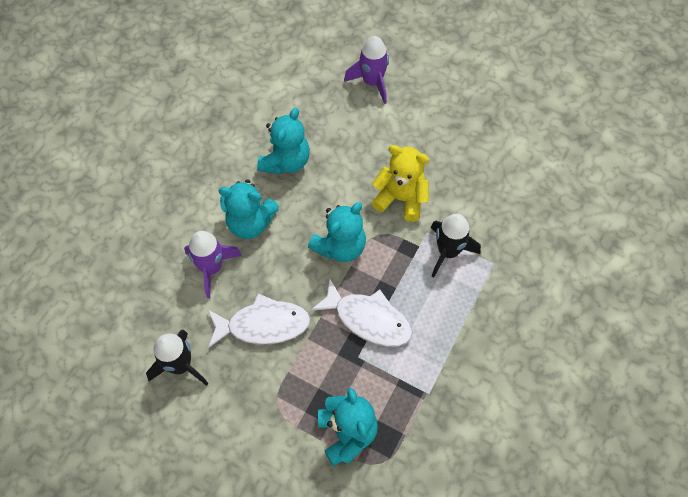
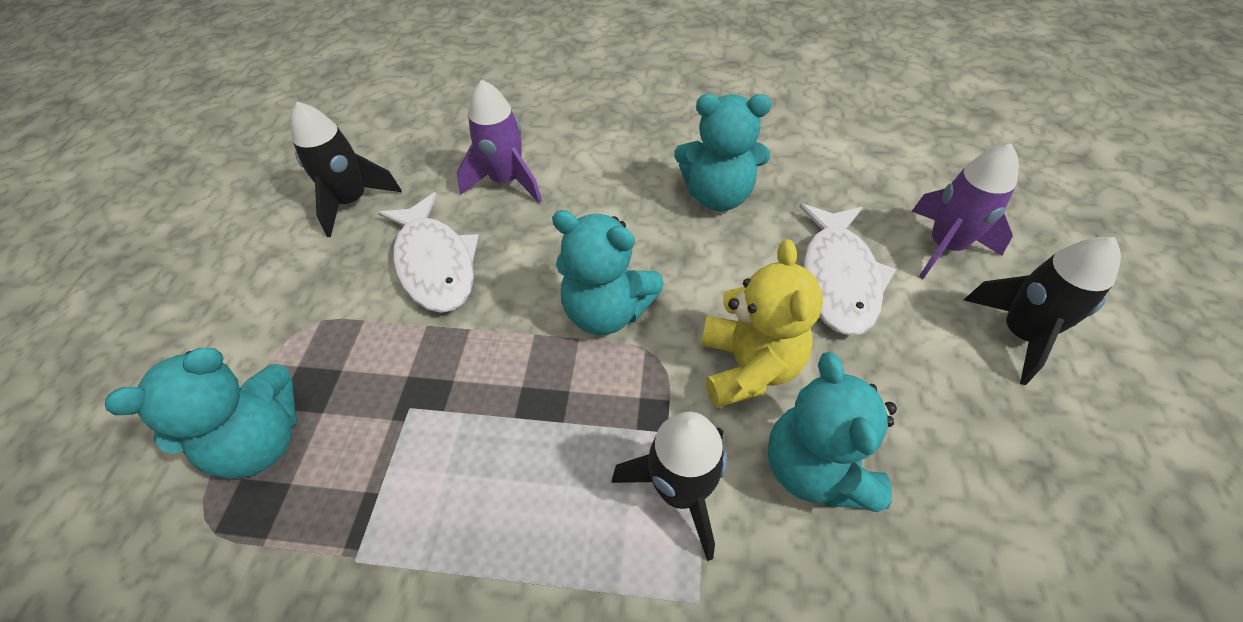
camera: 70 degrees right, 10 degrees down
turquoise teddy bear [219,179,279,239] -> turquoise teddy bear moved to [768,352,897,512]
white fish [311,279,412,347] -> white fish moved to [799,203,896,336]
none -> black rocket [964,237,1121,385]

